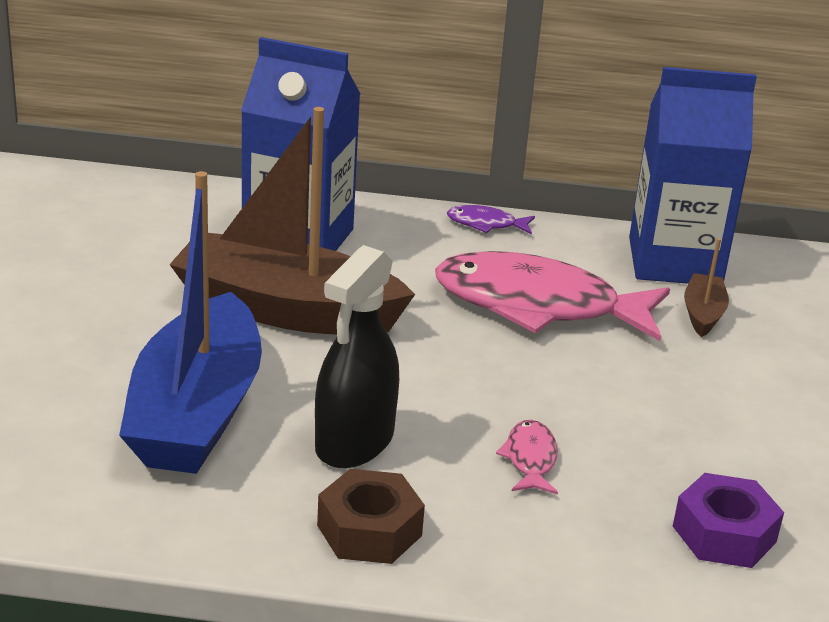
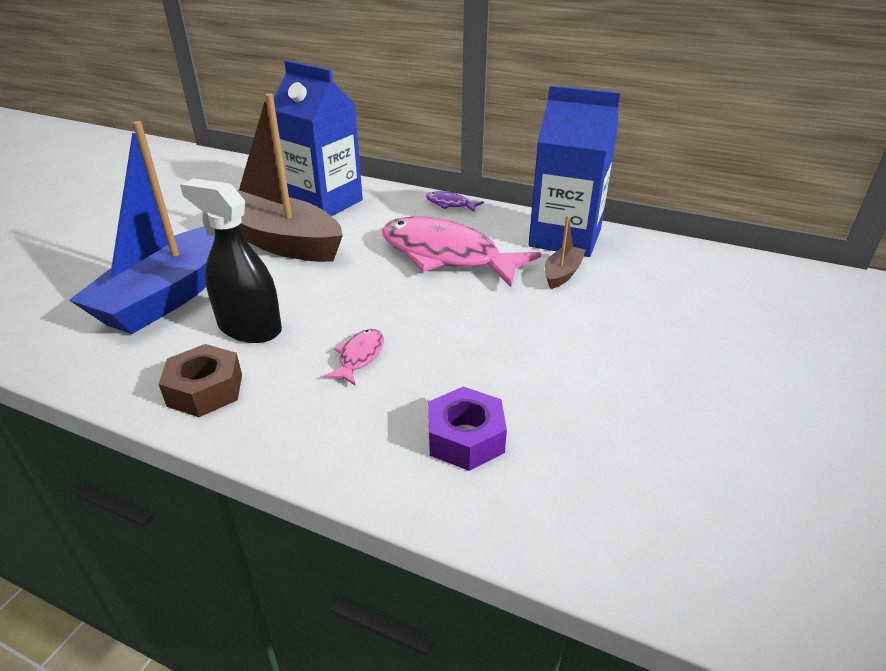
camera: 20 degrees right, 5 degrees up
black spray bottle [315,245,399,468] -> black spray bottle turned 75 degrees clockwise [180,178,282,343]

